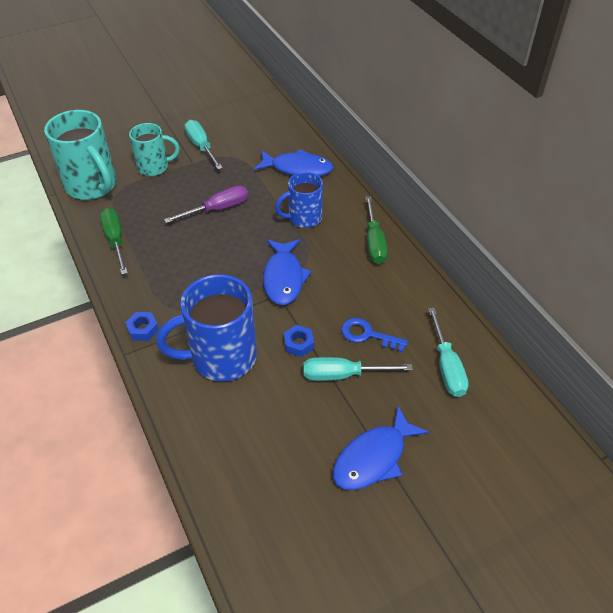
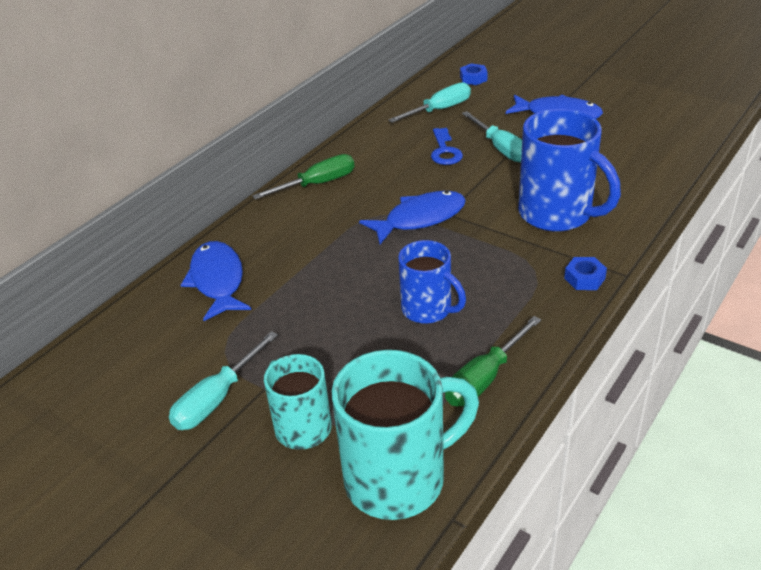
camera: 115 degrees left, 10 degrees down
turquoise mug [44,110,117,200] -> turquoise mug turned 45 degrees clockwise [331,350,479,520]
purple screwdriver [164,185,248,223] -> none
blue mug [275,172,323,228] -> blue mug moved to [398,240,466,324]
blue nut [284,325,314,357] -> blue nut moved to [460,64,488,85]

